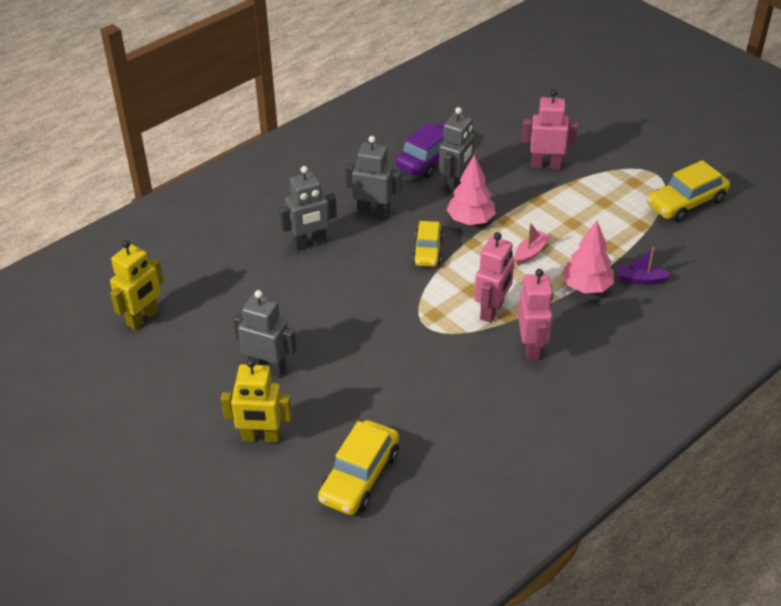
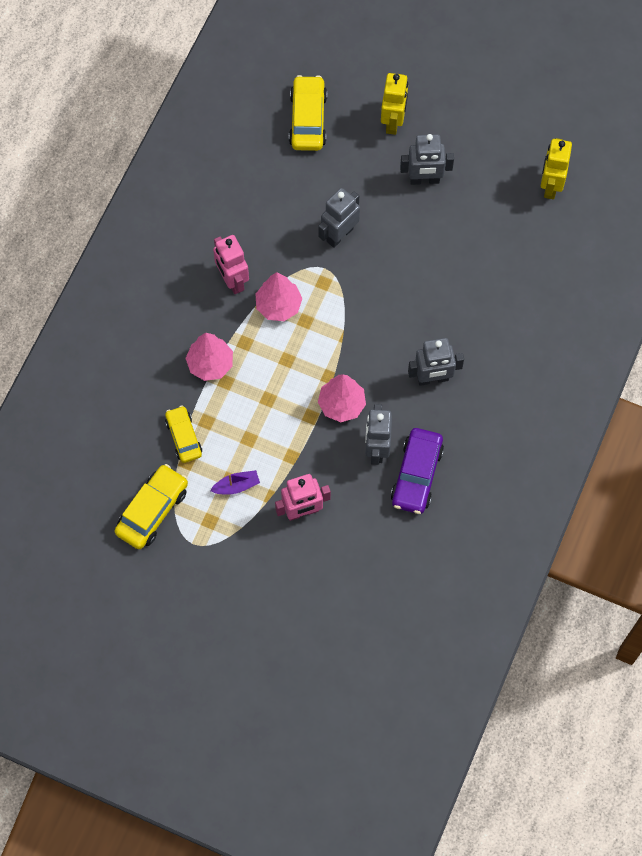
camera: 155 degrees right, 25 degrees up
yellow robot [221,359,292,443] -> yellow robot turned 120 degrees clockwise [381,73,408,135]
grey robot [279,166,337,251] -> grey robot moved to [318,188,360,248]
yellow car [413,221,443,267] -> yellow car moved to [165,406,202,463]
pink robot [474,232,514,323] -> pink tree [255,272,302,321]
pink boat [515,223,551,265] -> none
purple boat [618,247,672,284] -> purple boat moved to [210,470,260,495]

